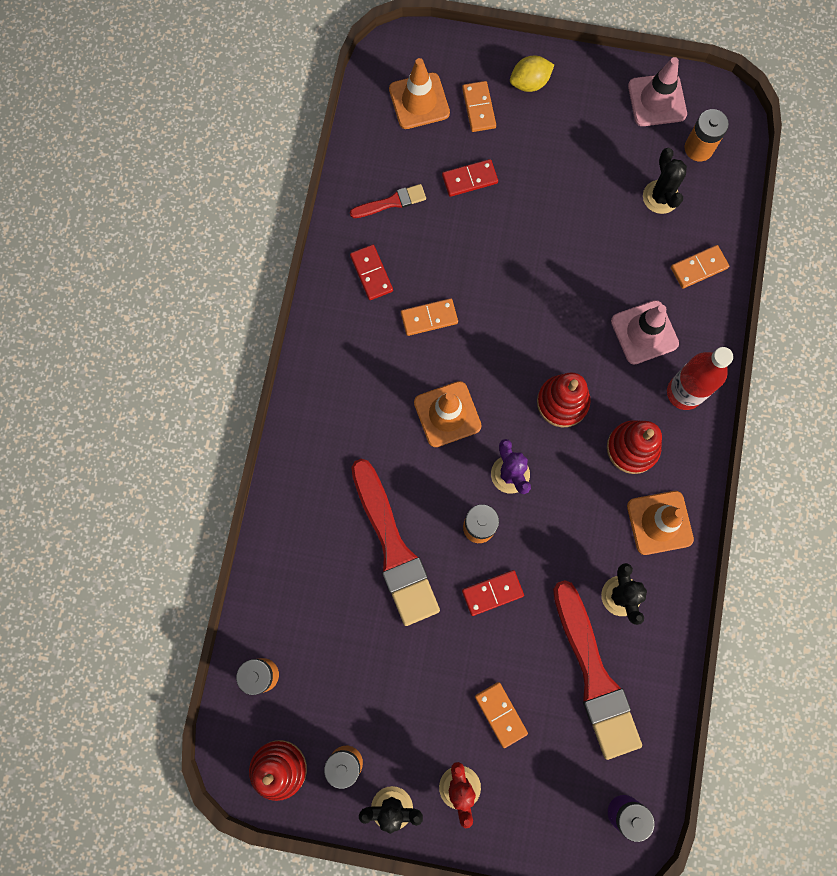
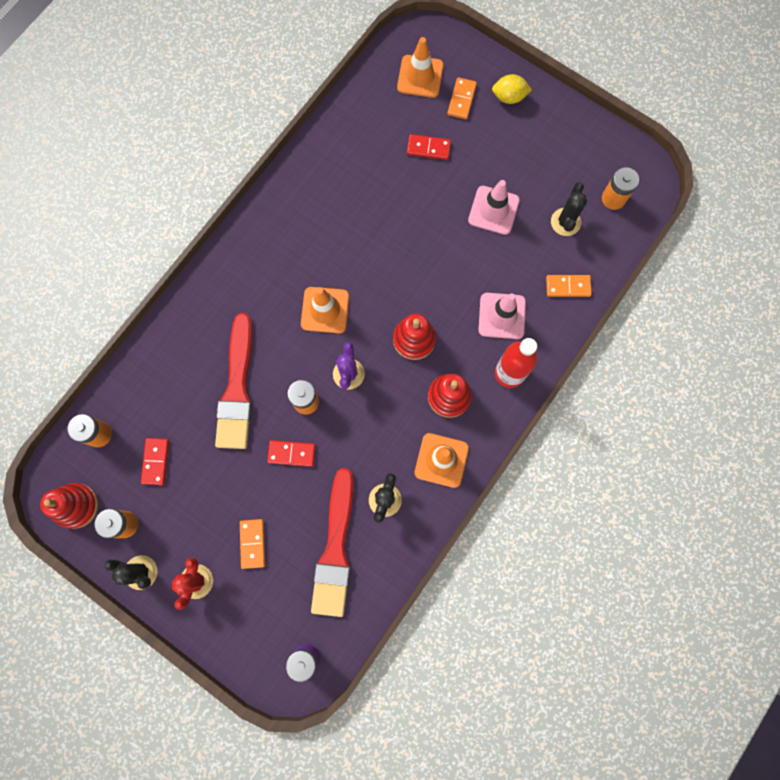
camera: 25 degrees right, 0 degrees up
red brush [350,184,426,218] -> none
red domino [350,245,393,300] -> red domino moved to [141,438,169,485]
orange domino [401,298,458,336] -> none
pink traffic cone [628,57,687,126] -> pink traffic cone moved to [468,180,520,235]

